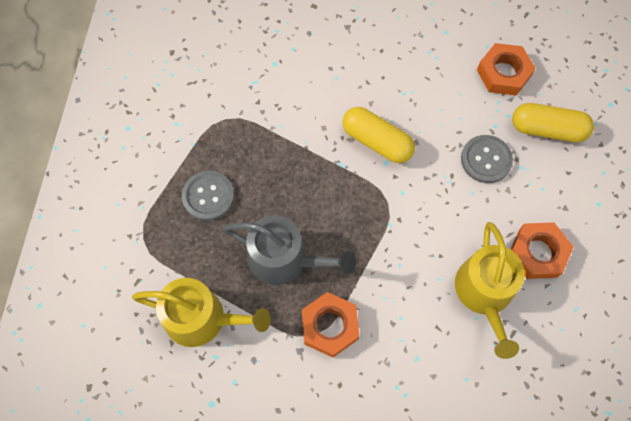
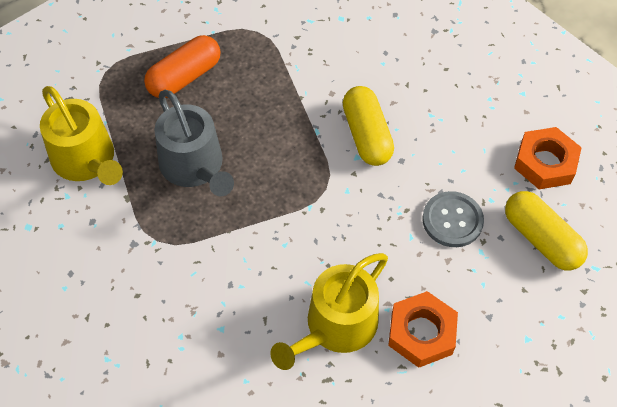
camera: 40 degrees right, 10 degrees down
grey button [182,171,234,221] -> orange capsule [144,35,220,98]
orange nut [302,292,360,357] -> none

